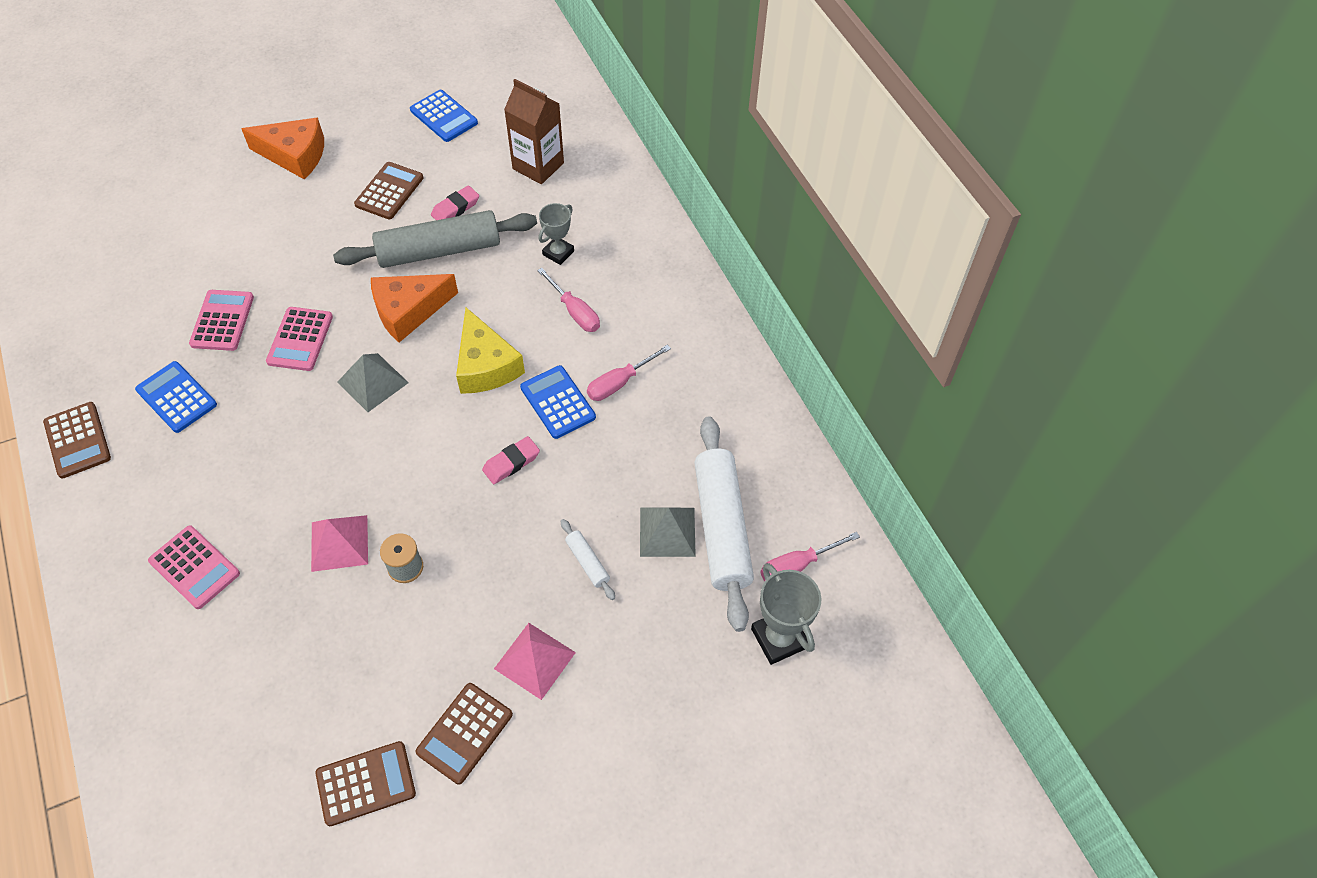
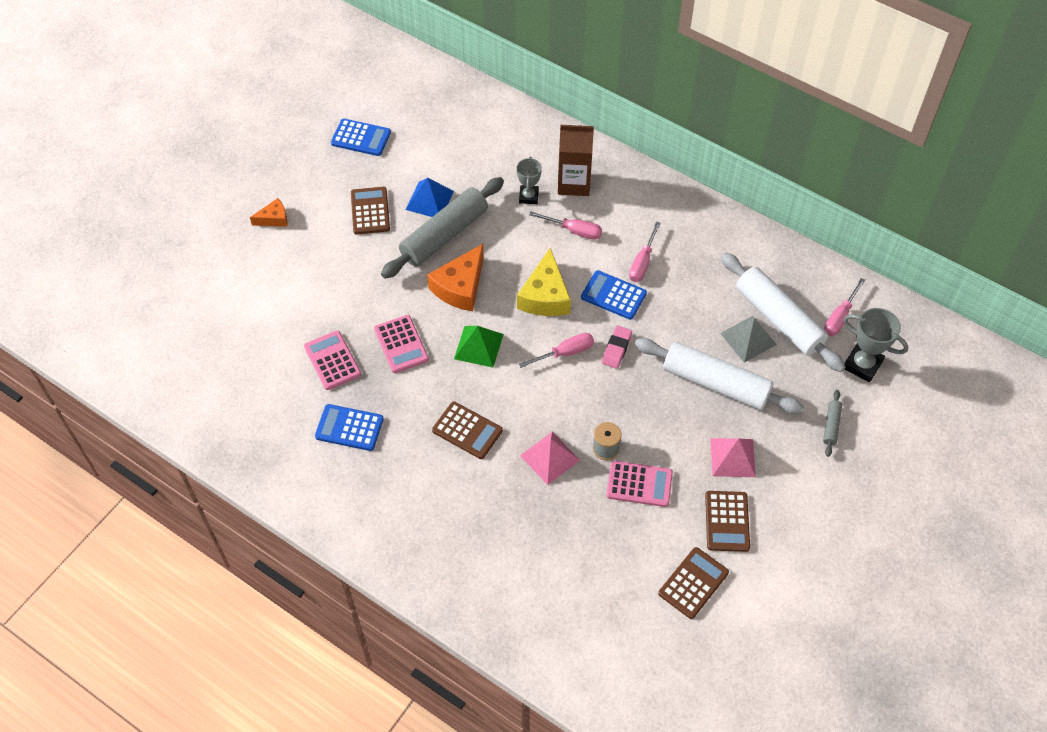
camera: 30 degrees left, 0 degrees up
brown calculator [43,402,111,478] -> brown calculator moved to [432,401,503,459]
pink calculator [148,525,240,609] -> pink calculator moved to [606,461,673,507]
orange cheese [242,118,324,179] -> orange cheese [250,198,288,227], size x0.55
grey pyramid [337,353,409,412] -> green pyramid [454,326,504,367]
pink eraser [431,185,479,220] -> blue pyramid [405,178,454,217]
yellow cheese [456,308,525,394] -> yellow cheese turned 60 degrees clockwise [517,248,571,316]
brown carton [504,79,564,184] -> brown carton moved to [558,124,594,196]
white rolling pin [561,519,615,600] -> white rolling pin [635,338,804,414], size x2.36
none -> pink screwdriver [519,333,594,368]
none -> grey rolling pin [823,390,842,457]

